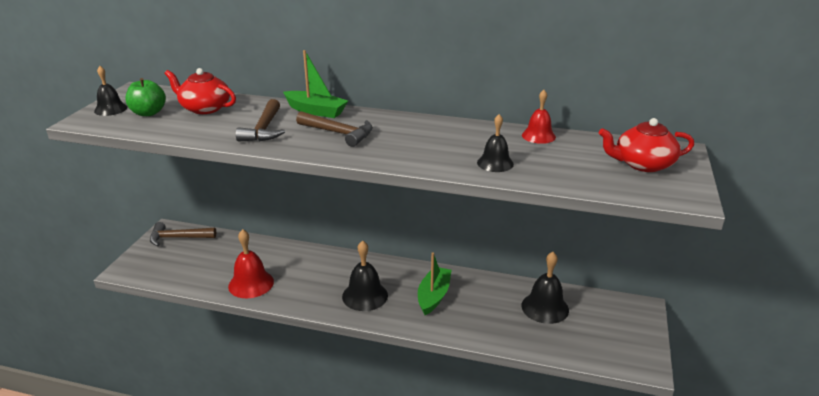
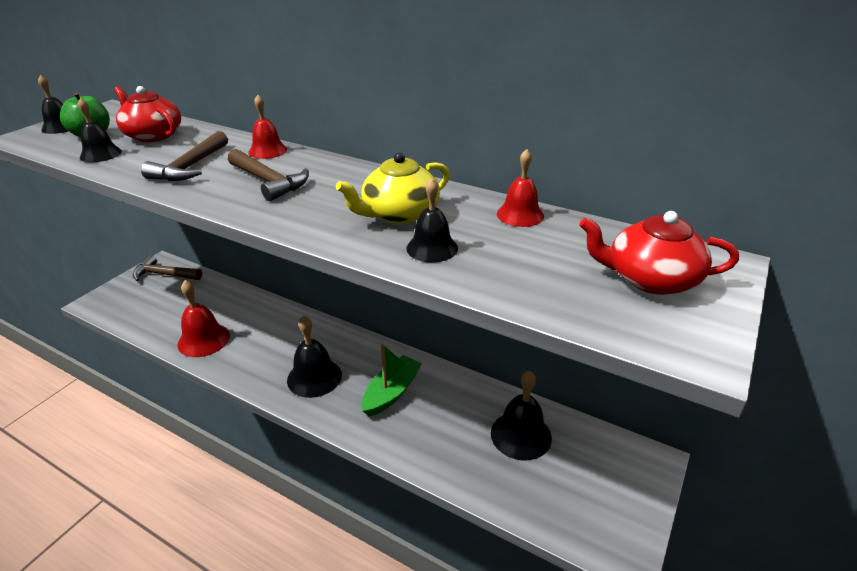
camera: 15 degrees right, 5 degrees up
green boat [283,50,348,118] -> red bell [248,95,287,159]
none -> black bell [78,98,122,162]
none -> yellow teapot [336,152,450,224]

